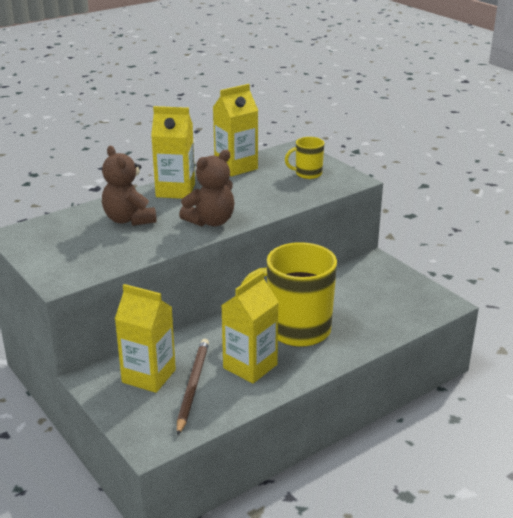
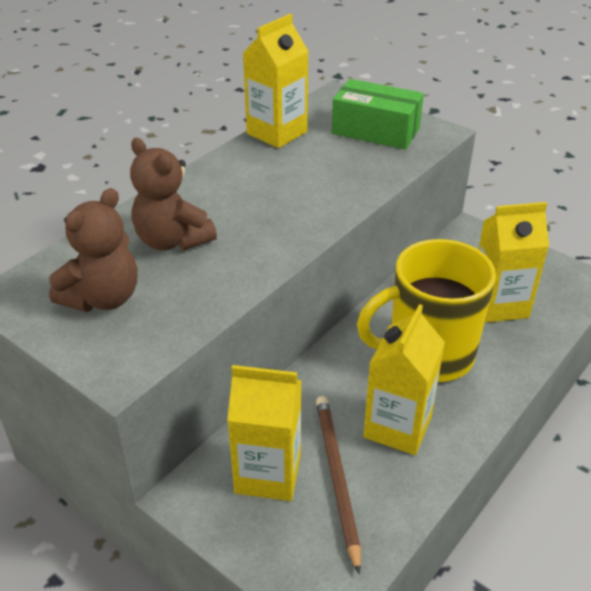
camera: 15 degrees left, 10 degrees up
yellow carton [151,106,195,199] -> yellow carton moved to [478,202,549,323]
brown teddy bear [179,150,235,227] -> brown teddy bear moved to [49,188,137,312]
yellow mug [285,137,324,179] -> green box [332,79,424,149]

